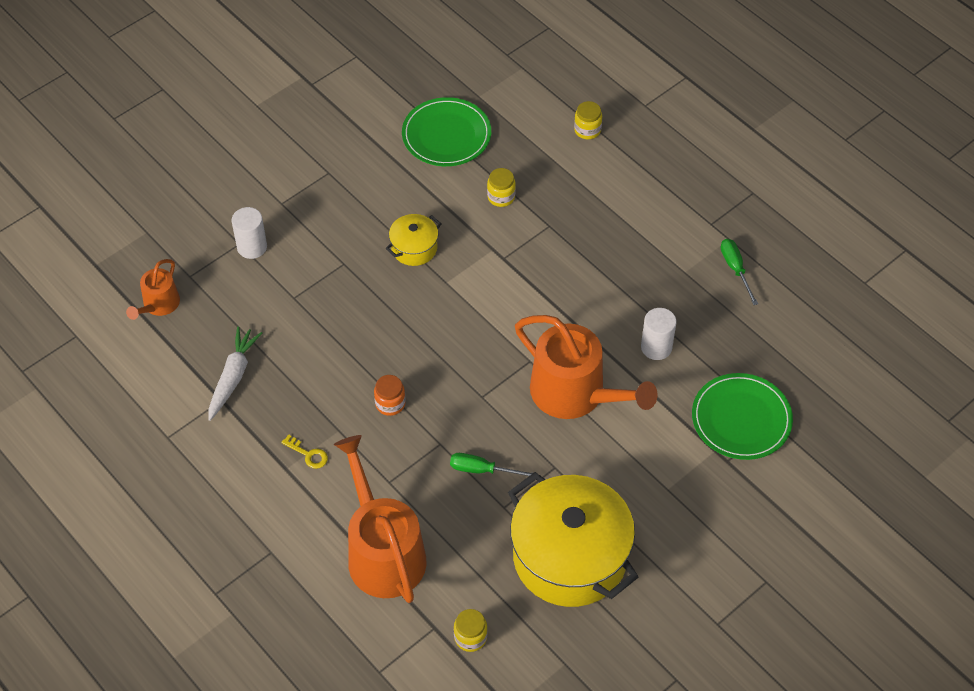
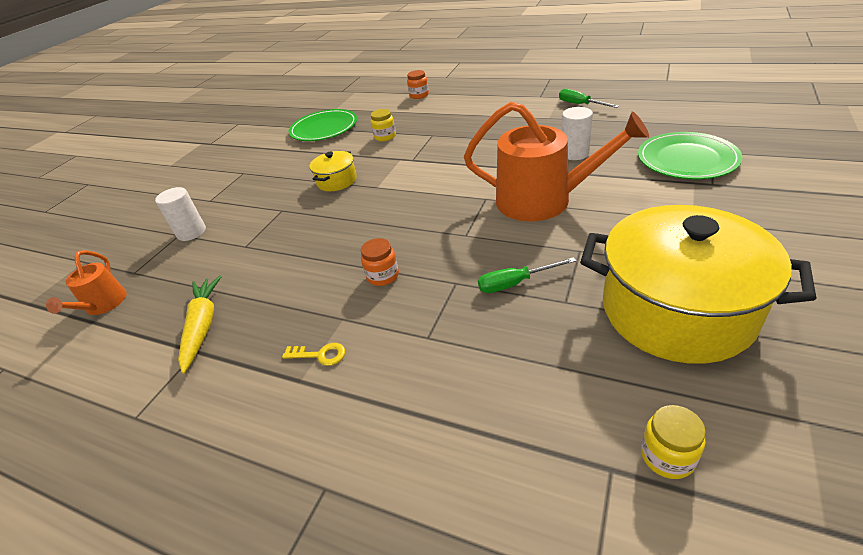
camera: 20 degrees left, 15 degrees down
white carrot [208,326,262,421] -> yellow carrot [178,276,222,374]
orange watering can [334,435,427,603] -> none
yellow jar [574,101,602,139] -> orange jar [407,70,429,99]

